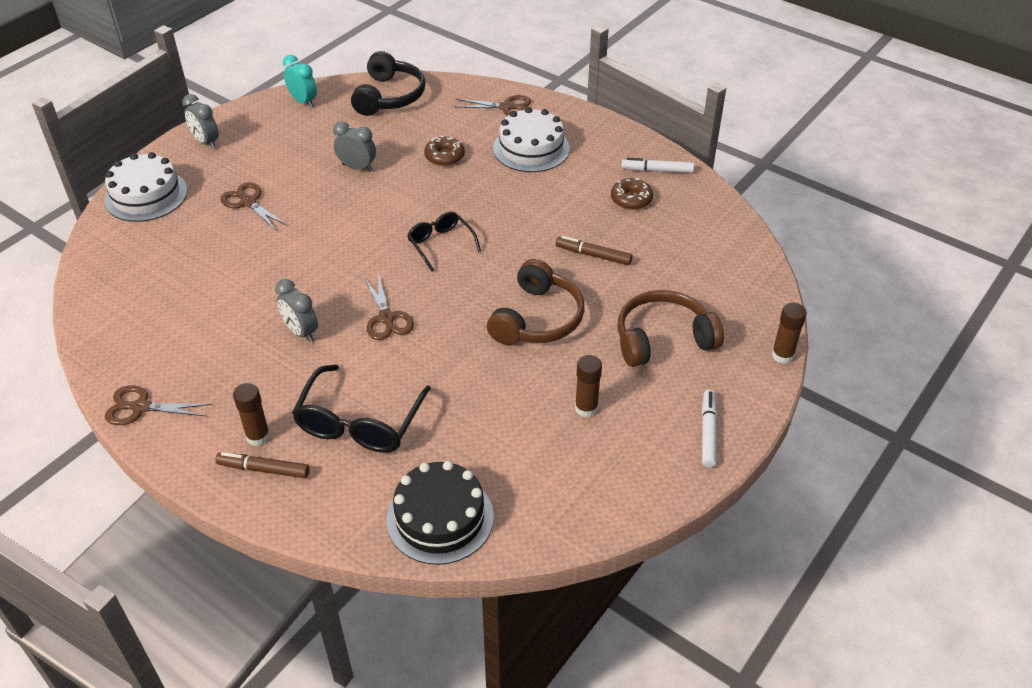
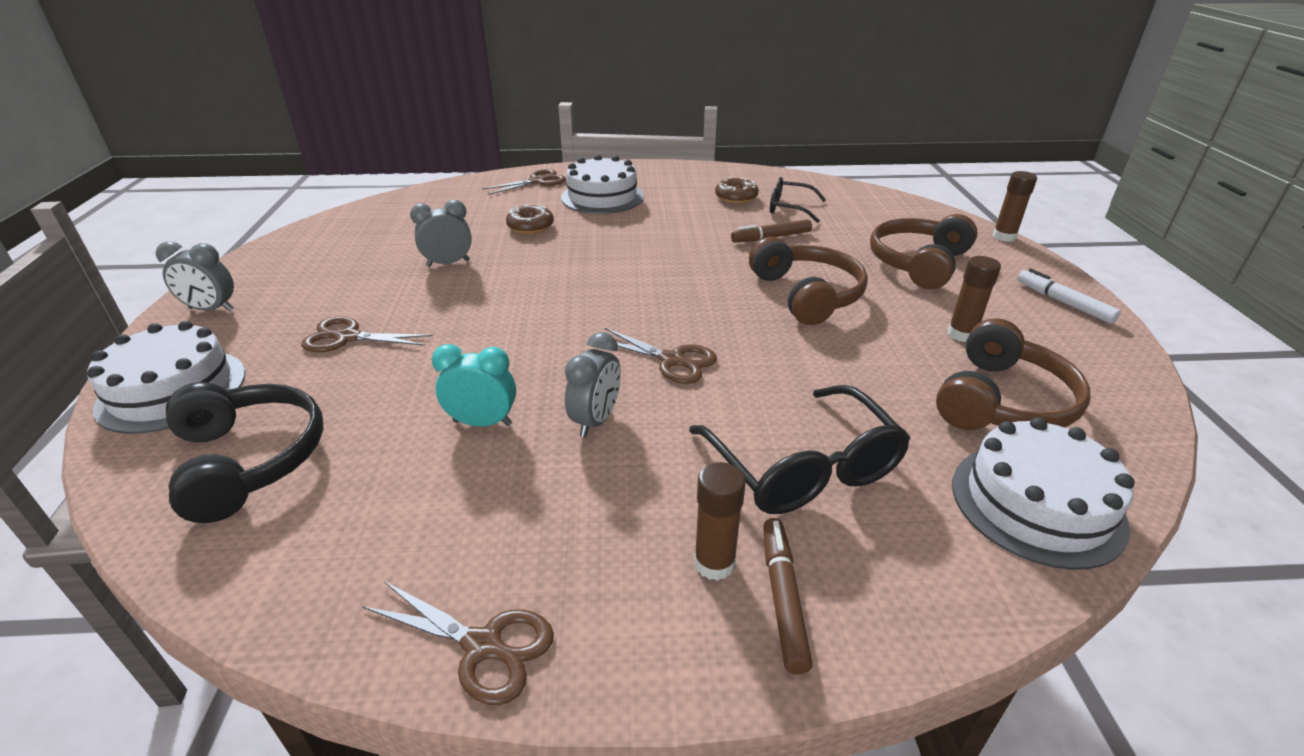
camera: 40 degrees left, 10 degrees down
brown scissors [105,385,212,425] -> brown scissors turned 120 degrees counterclockwise [362,581,554,705]
brown marker [215,452,309,478] -> brown marker turned 120 degrees clockwise [763,518,813,674]
grey clock [275,279,318,342] -> grey clock turned 75 degrees counterclockwise [565,332,621,437]
turquoise clock [283,55,317,108] -> turquoise clock moved to [432,344,516,427]
black headphones [351,51,426,116] -> black headphones moved to [166,382,324,523]
black cake [386,461,494,565] -> white cake [952,417,1135,570]
black glasses [407,212,481,272] -> black glasses moved to [770,177,826,223]
white marker [621,158,694,173] -> none
none -> brown headphones [936,318,1090,430]

